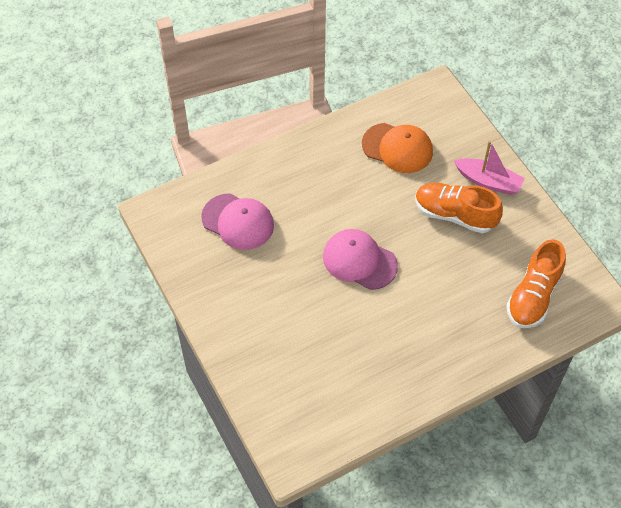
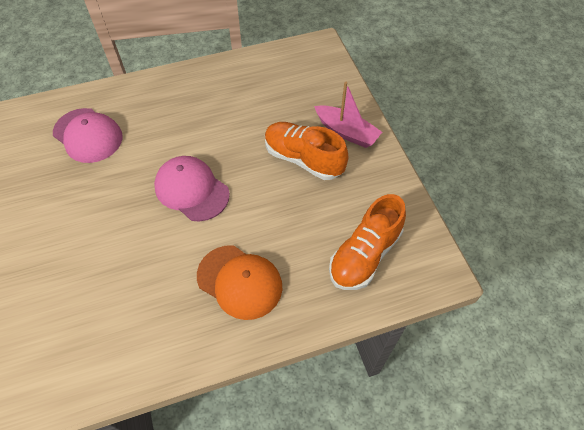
camera: 10 degrees right, 0 degrees up
orange cap [362,123,433,173] -> orange cap moved to [197,245,282,320]

